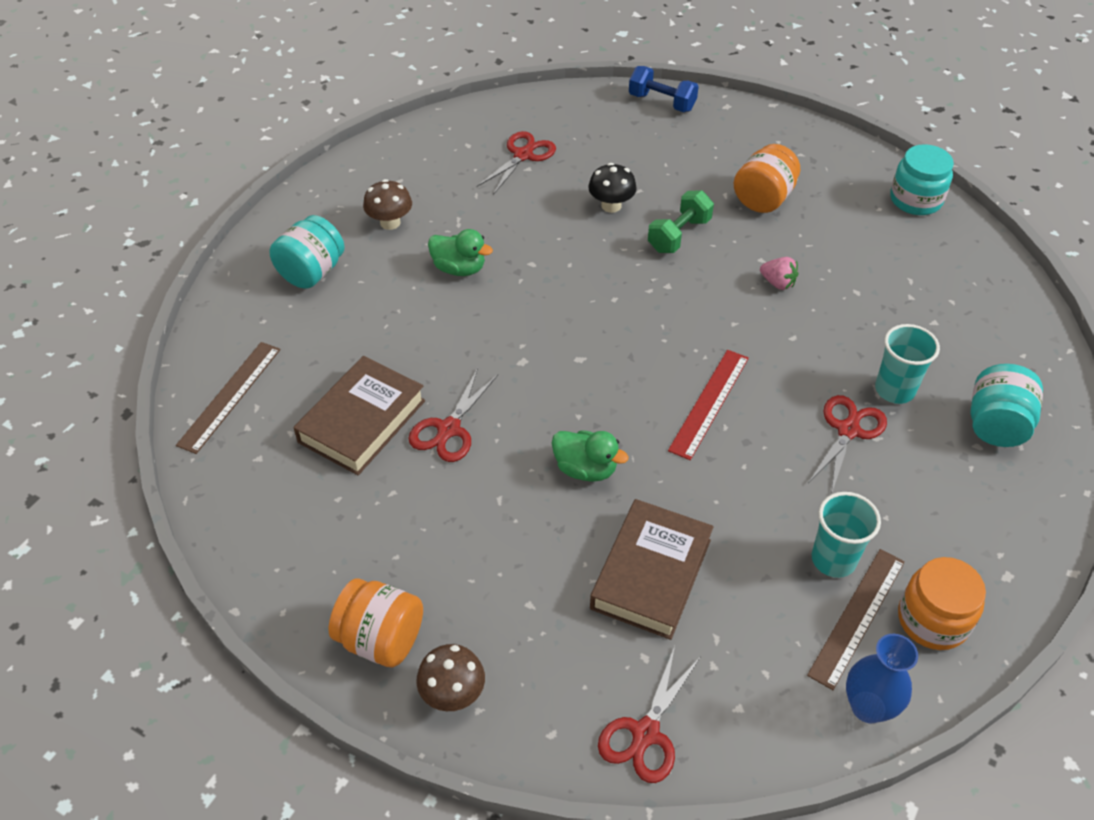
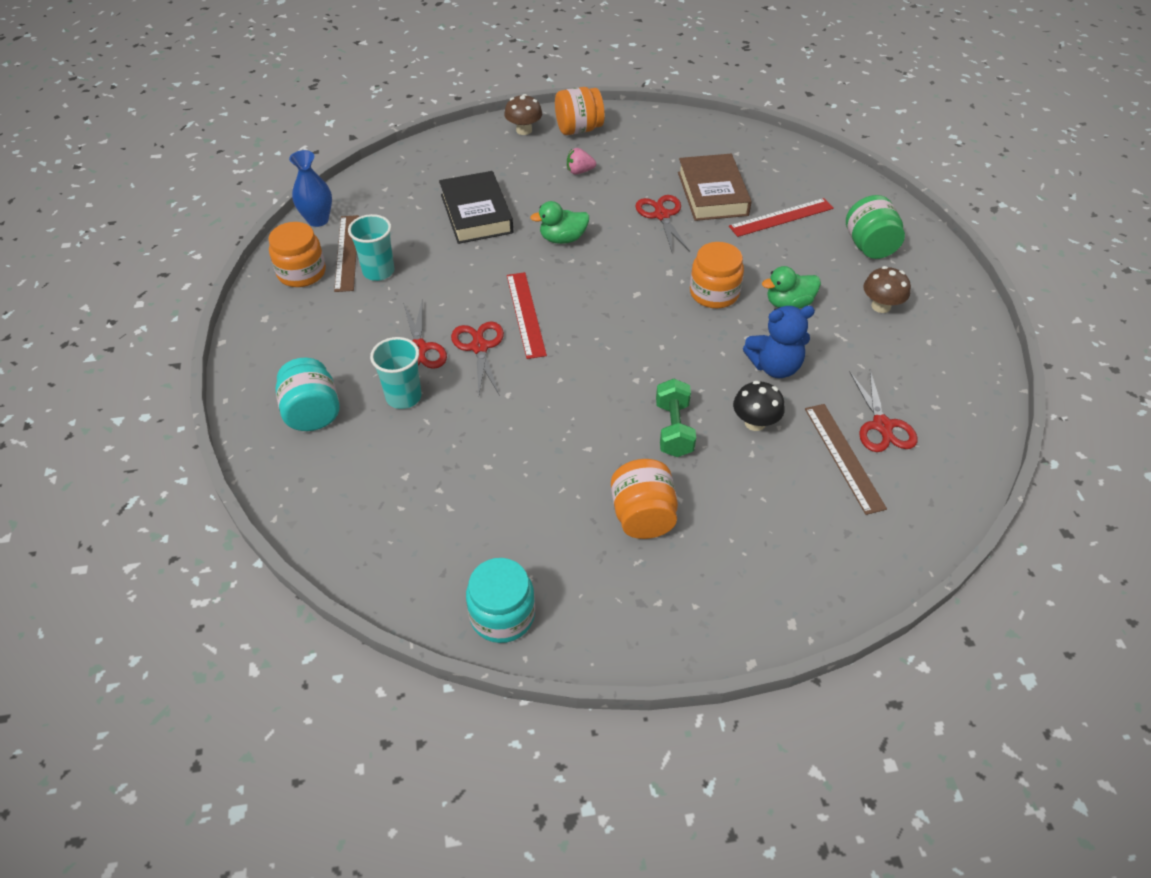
camera: 140 degrees right, 0 degrees up
brown ruler [176,342,281,454] -> brown ruler moved to [805,404,887,515]
turquoise jar [270,215,345,289] -> green jar [846,195,905,259]
brown book [590,499,714,640] -> black book [439,171,513,244]
red scissors [598,646,700,783] -> red scissors moved to [451,321,504,396]
blue dumbbell [629,66,699,112] -> none
pink strawberry [760,257,799,290] -> pink strawberry moved to [567,148,596,175]
none -> orange jar [690,242,744,308]
none -> red ruler [729,198,834,237]
none -> blue teddy bear [743,306,815,378]

